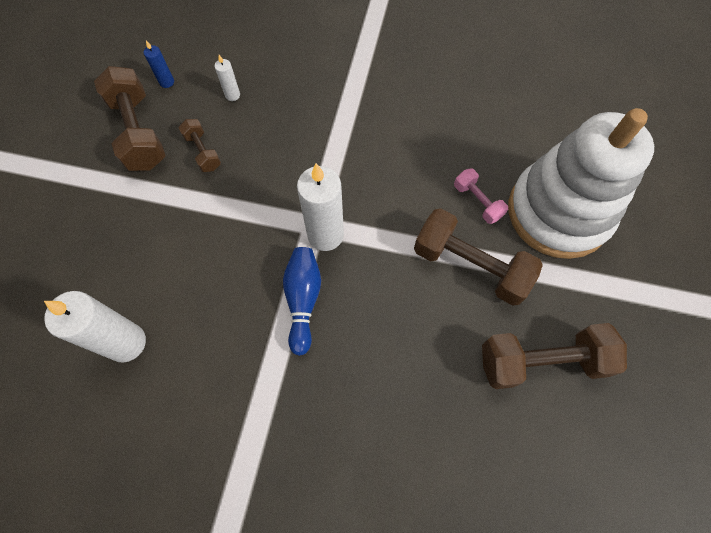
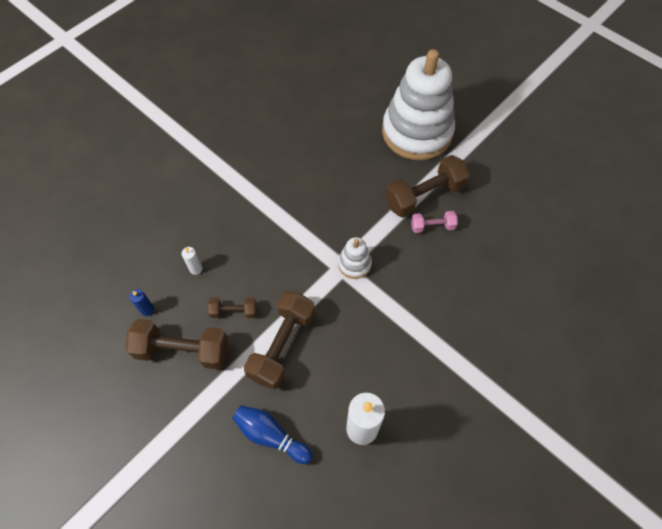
camera: 60 degrees left, 5 degrees down
blue bowling pin [283,247,321,356] -> blue bowling pin moved to [232,405,313,464]
white candle [297,163,344,251] -> white stacking toy [338,237,372,279]
pink dumbbell [454,168,508,224] -> pink dumbbell moved to [411,211,458,233]
brown dumbbell [482,323,627,389] -> brown dumbbell moved to [244,291,315,389]

